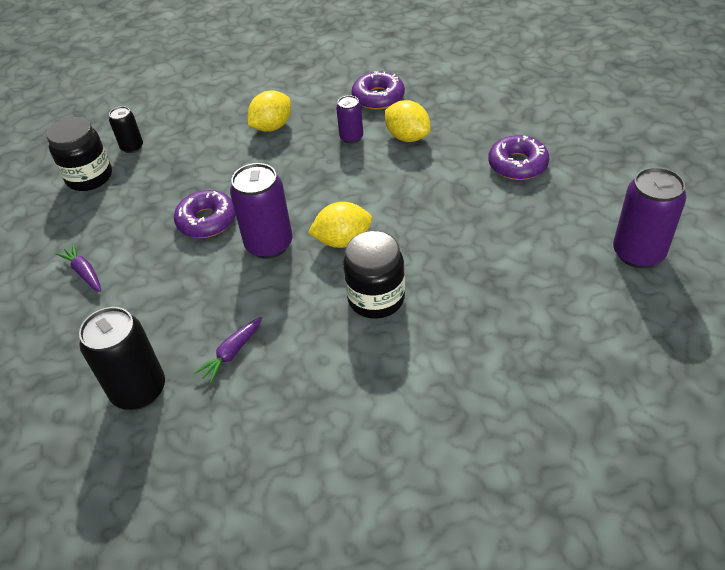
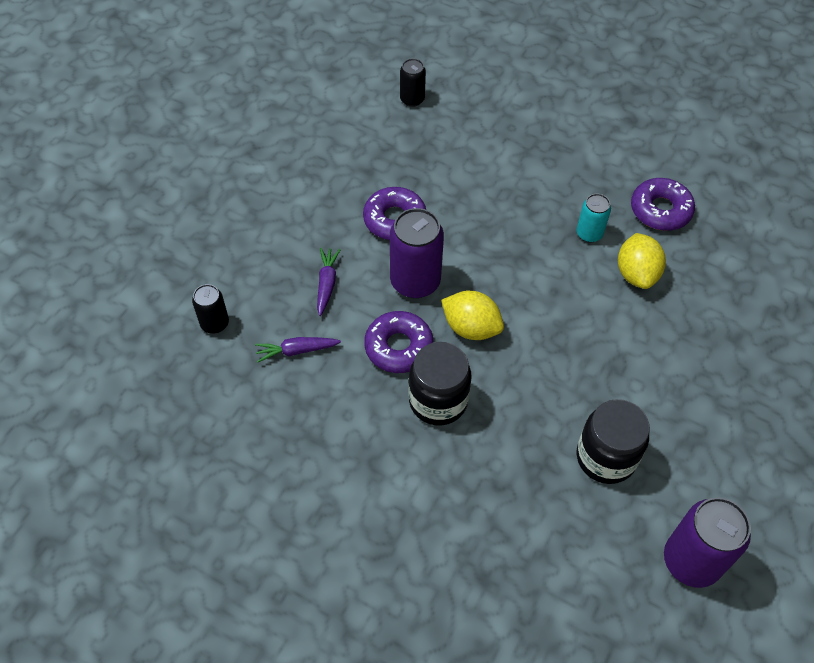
camera: 40 degrees right, 10 degrees up
black jar [46,117,112,191] -> black jar moved to [577,399,650,484]
purple carrot [56,244,101,292] -> purple carrot moved to [317,248,341,316]
black can [79,307,165,410] -> black can [192,284,229,334], size x0.56
yellow lemon [248,91,291,132] -> none
purple can [336,95,363,144] -> turquoise can [577,194,611,243]
purple donut [488,135,549,180] -> purple donut moved to [364,311,433,373]

